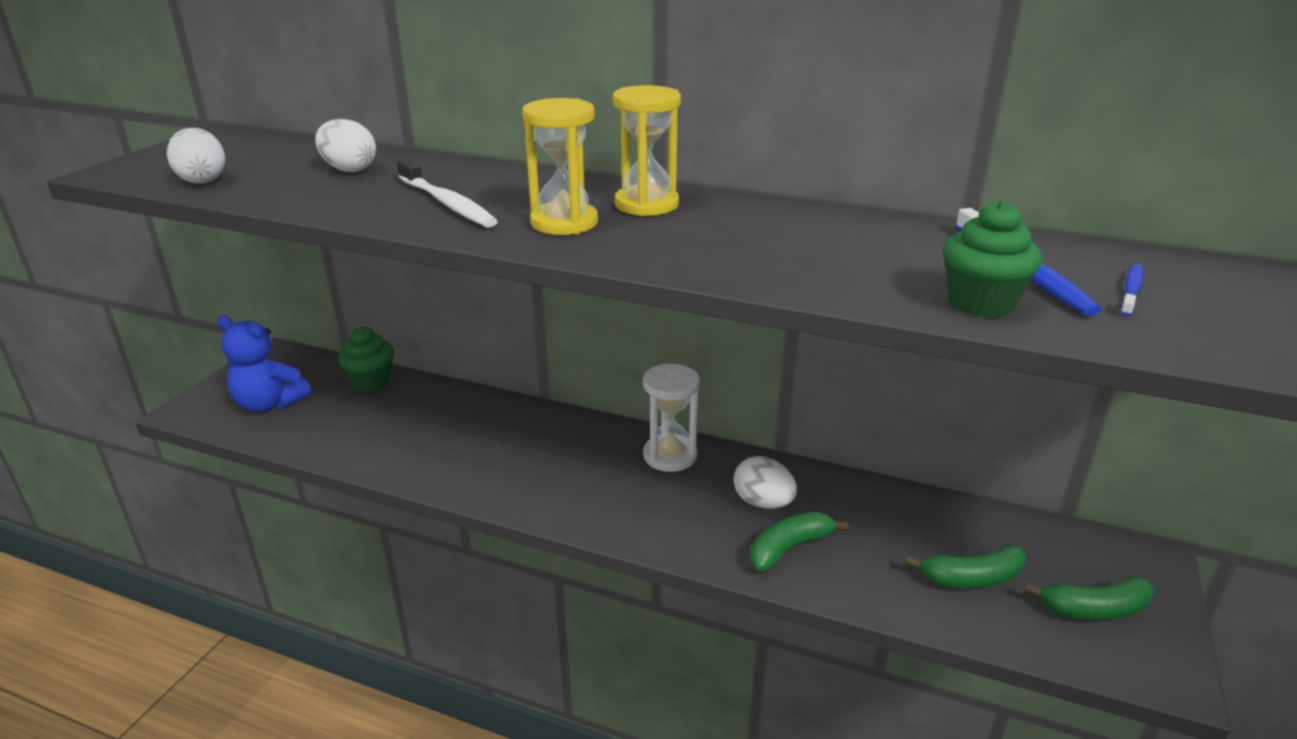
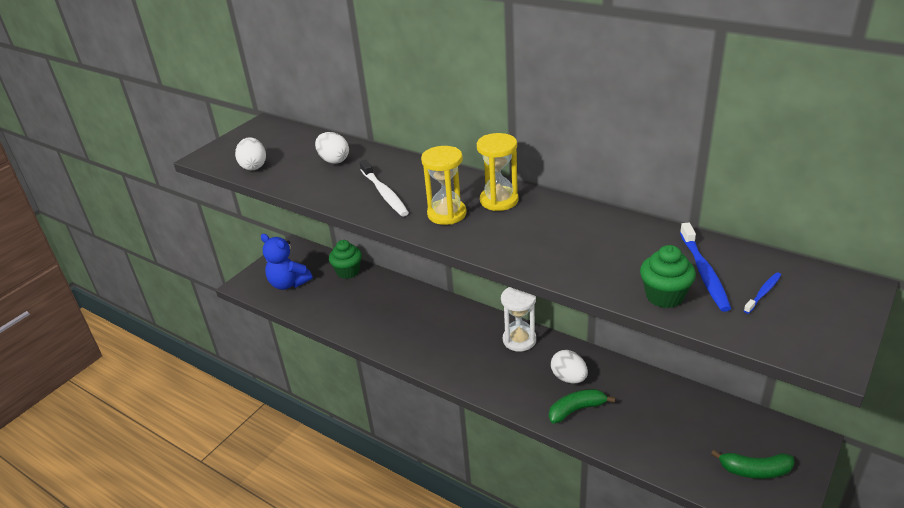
camera: 15 degrees right, 5 degrees up
green banana [906,544,1026,589] -> none

